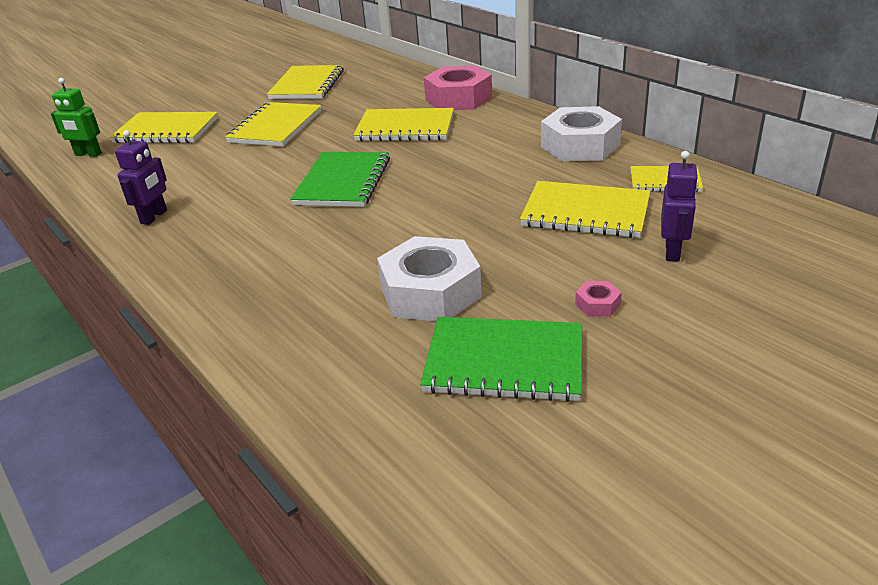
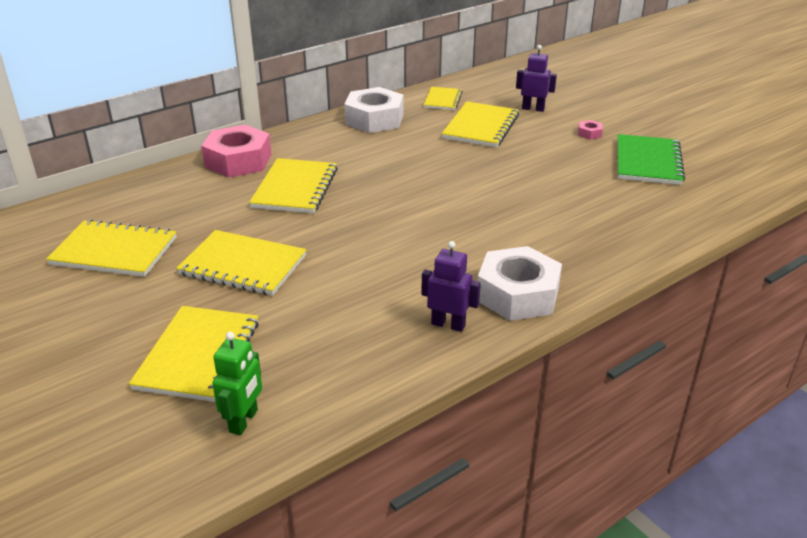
camera: 90 degrees left, 0 degrees up
green notebook [291,152,390,207] -> none
white nut [377,236,482,322] -> white nut moved to [478,246,562,321]

